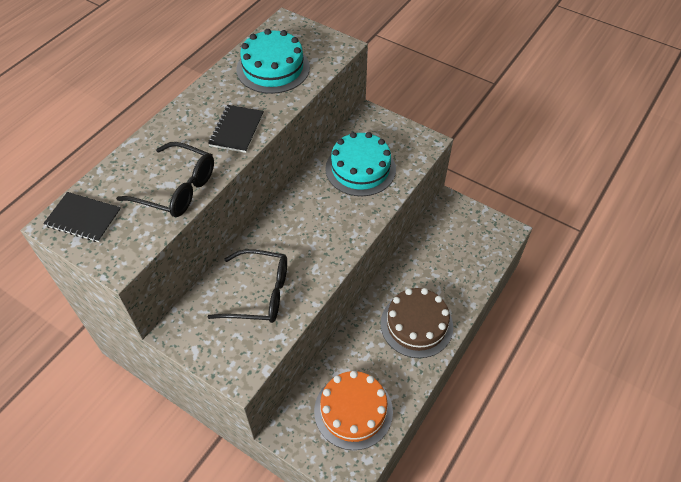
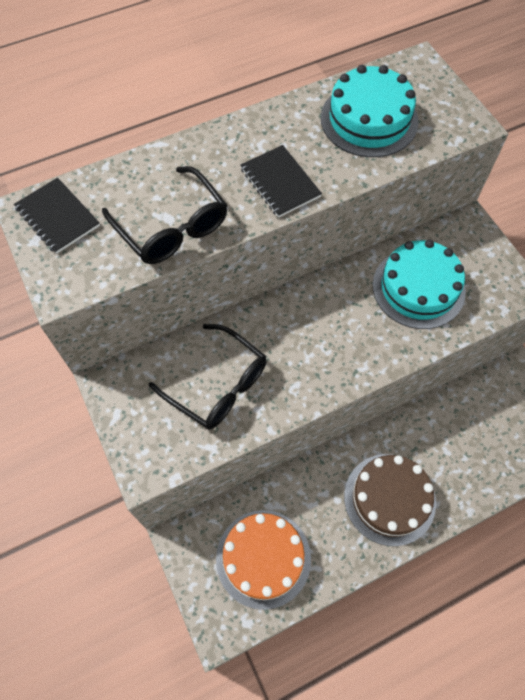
camera: 30 degrees right, 10 degrees up
black notebook [208,105,264,153] -> black notebook turned 75 degrees counterclockwise [240,145,322,218]

